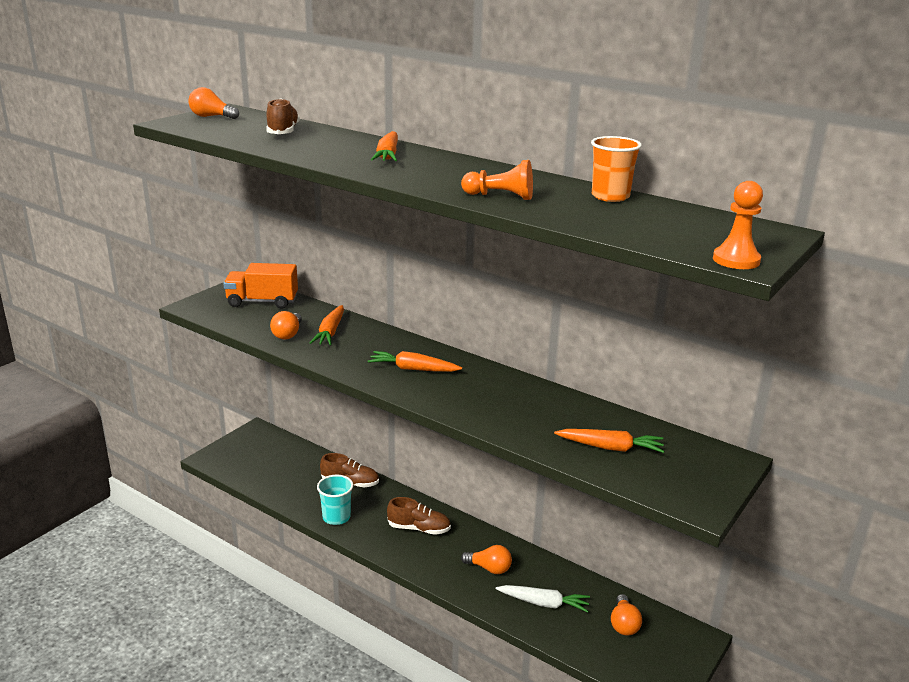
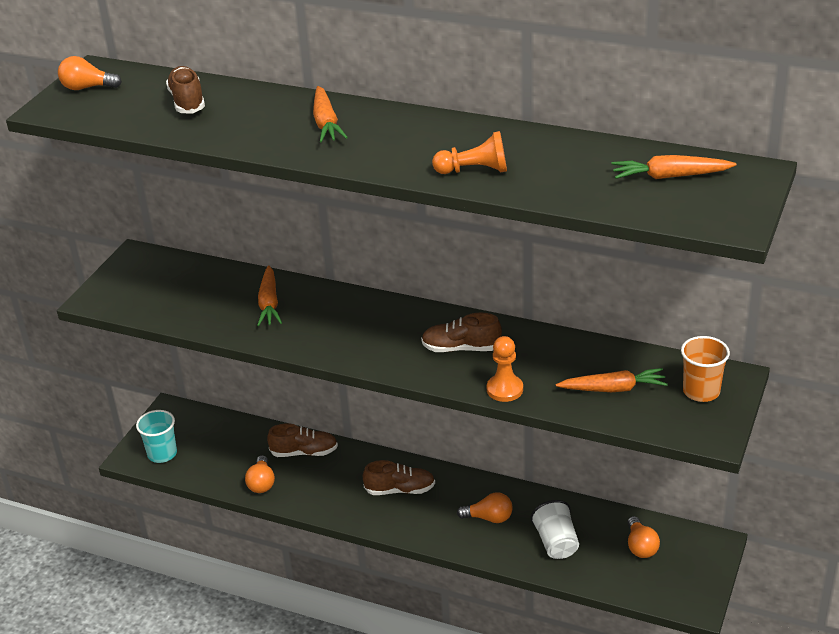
camera: 10 degrees left, 10 degrees up
orange truck [223,263,298,309] -> none
orange light bulb [270,311,302,339] -> orange light bulb moved to [245,455,275,493]
turquoise cup [317,475,353,525] -> turquoise cup moved to [136,410,177,463]
orange carrot [368,351,462,372] -> orange carrot moved to [611,155,737,179]
white carrot [496,585,590,612] -> white cup [530,500,579,559]
orange cup [591,136,642,202] -> orange cup moved to [681,336,730,402]
orange pawn [713,181,763,269] -> orange pawn moved to [487,336,523,402]
none -> brown shoe [421,313,502,352]

